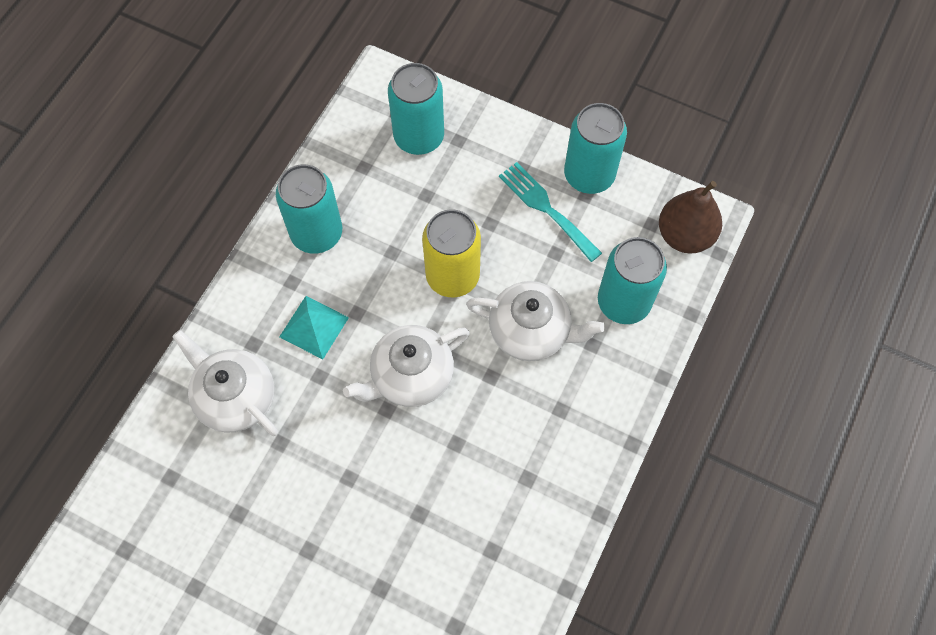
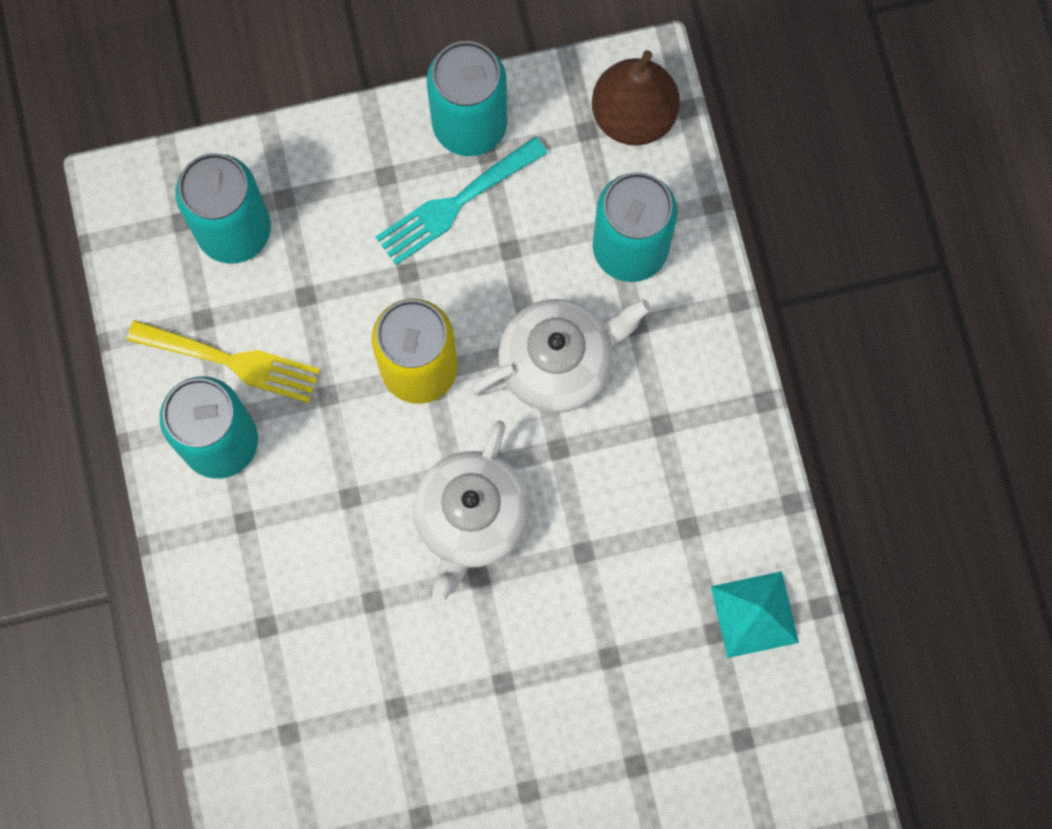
camera: 40 degrees left, 10 degrees up
white teapot [172,330,278,436] -> none
turquoise pyramid [279,296,349,359] -> turquoise pyramid moved to [711,571,799,658]
turquoise fork [499,162,602,262] -> turquoise fork turned 45 degrees counterclockwise [376,136,548,265]
none -> yellow fork [127,320,320,403]

